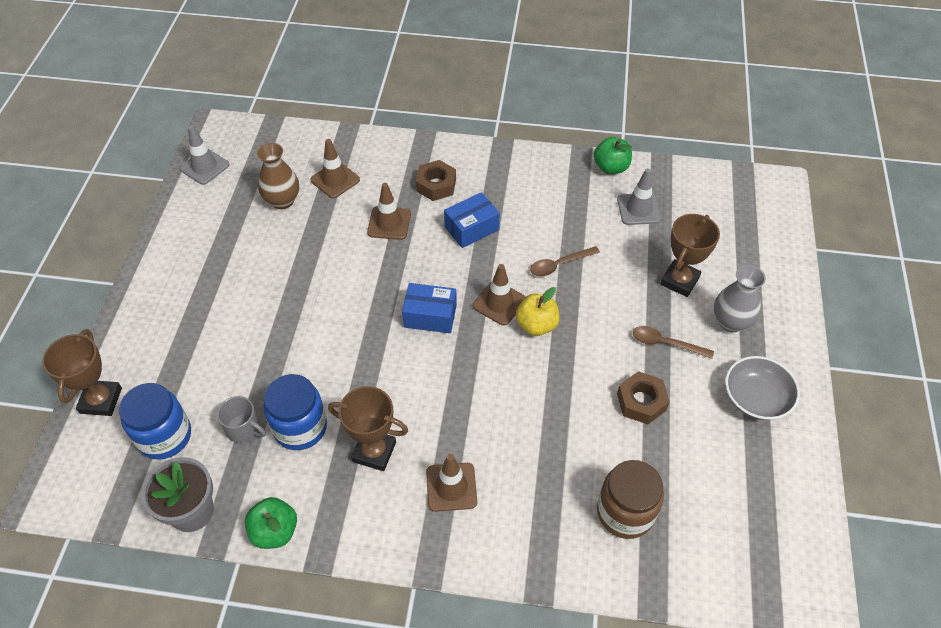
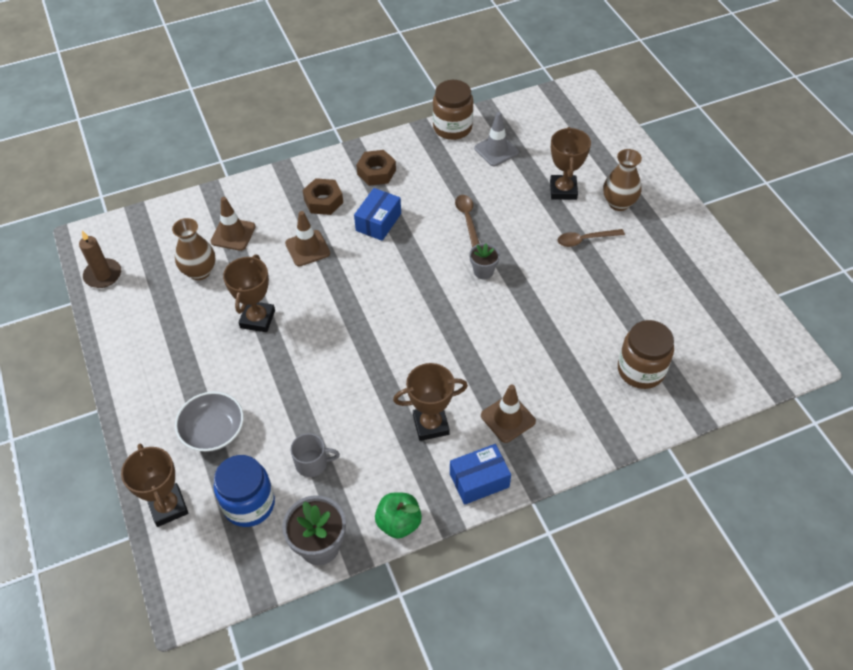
camera: 30 degrees left, 0 degrees up
grey traffic cone [180,126,229,185] -> brown candle [79,231,121,288]
blue jar [264,374,327,450] -> none
blue box [402,283,457,333] -> blue box moved to [450,444,511,505]
brown traffic cone [473,264,526,326] -> none
yellow apple [516,287,559,336] -> grey flower pot [469,243,500,279]
brown spoon [530,246,600,276] -> brown spoon turned 135 degrees clockwise [455,195,480,248]
green apple [594,137,632,174] -> brown jar [433,80,473,140]
brown nut [617,371,670,424] -> brown nut moved to [356,150,396,186]
grey vase [714,265,766,332] -> brown vase [603,149,642,211]
grey bowl [725,356,800,420] -> grey bowl moved to [175,392,244,452]
none -> brown trophy [223,255,275,332]

